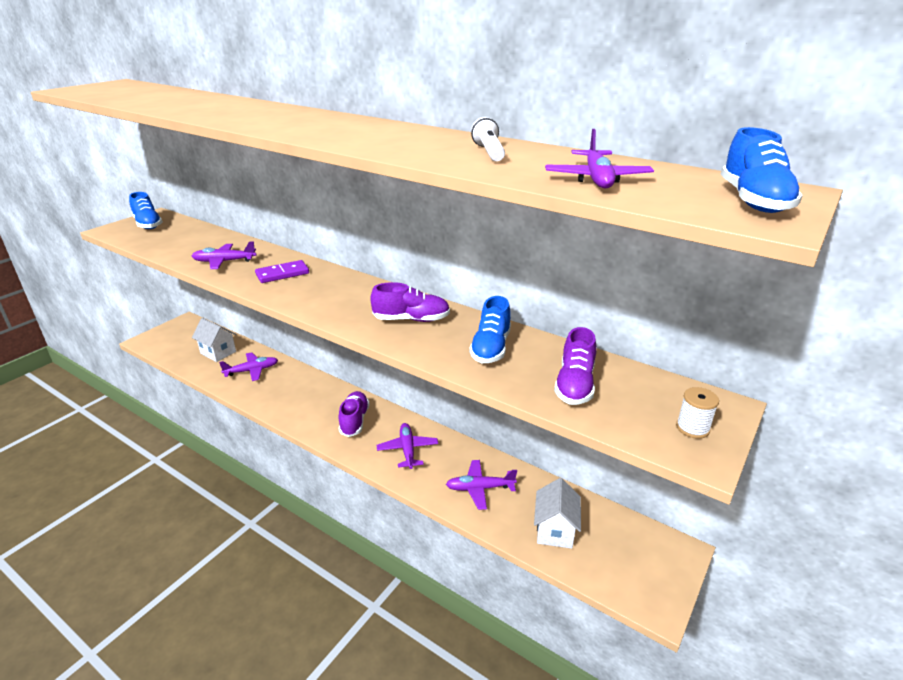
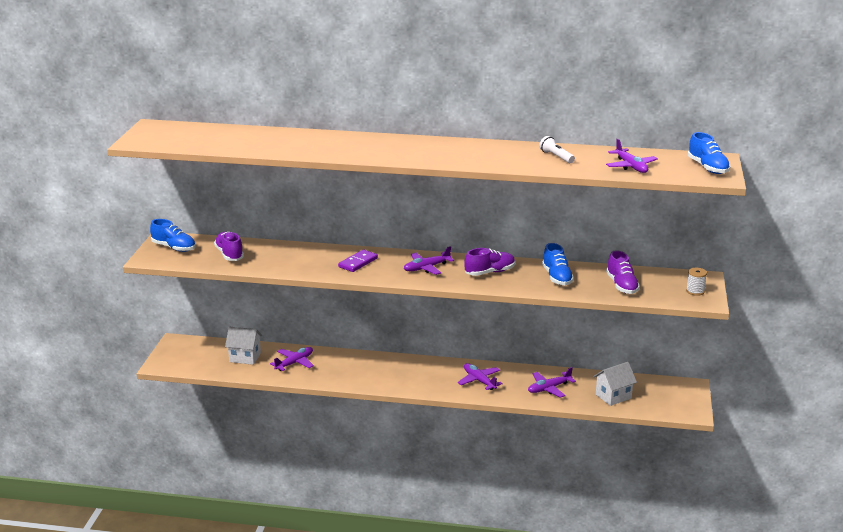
camera: 25 degrees left, 5 degrees down
purple plane [192,241,256,269] -> purple plane moved to [404,246,454,275]
purple shoe [339,391,370,437] -> purple shoe moved to [214,232,244,261]
white house [534,478,581,549] -> white house turned 75 degrees clockwise [593,362,637,406]

